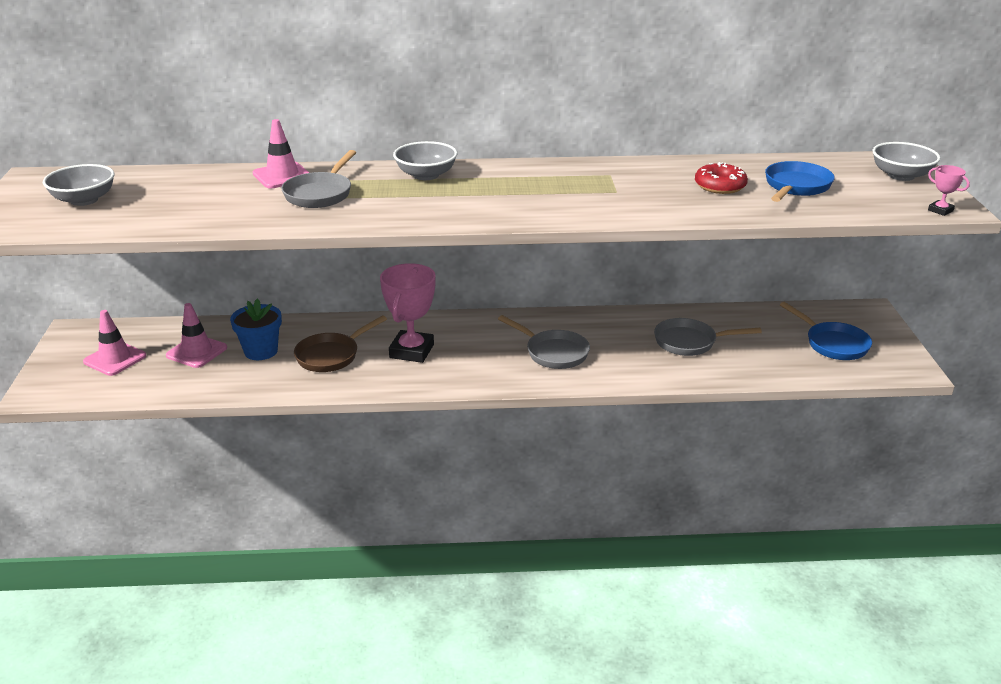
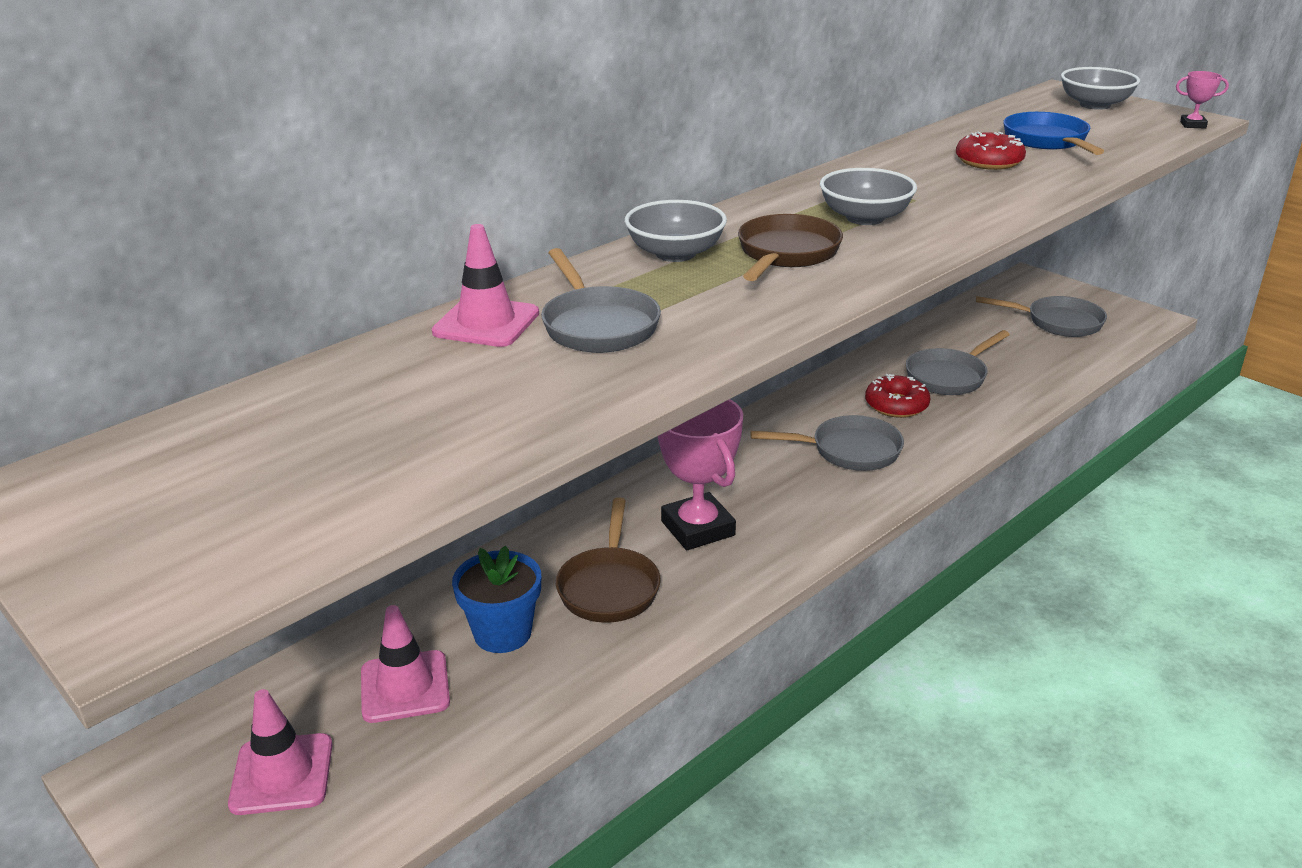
camera: 40 degrees left, 0 degrees up
grey bowl [43,164,114,206] -> grey bowl moved to [820,168,917,225]
blue pan [780,302,872,360] -> grey pan [976,296,1107,337]
none -> brown pan [738,214,843,281]
none -> red donut [865,374,930,418]

